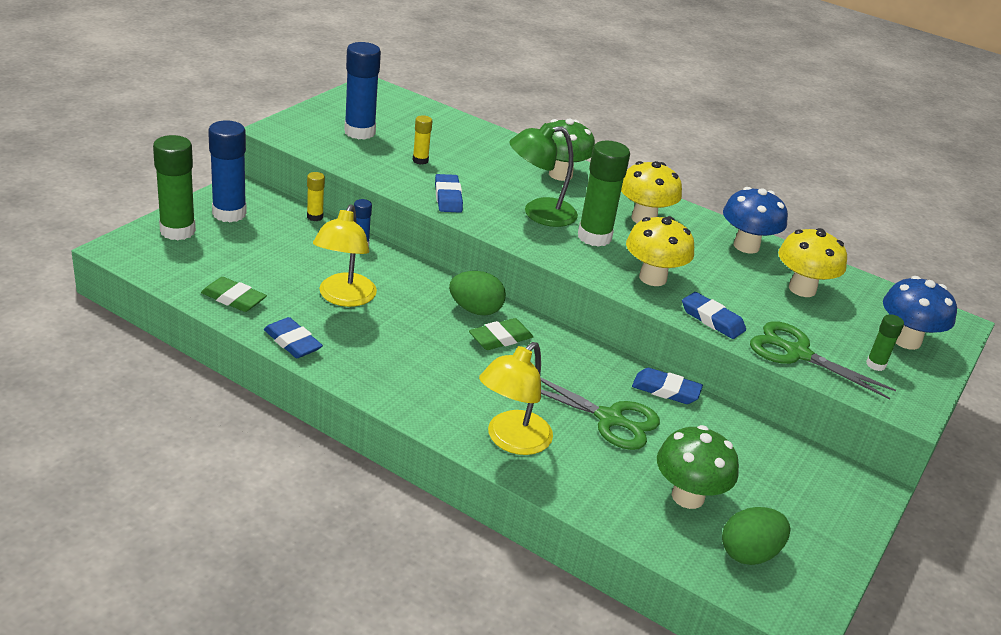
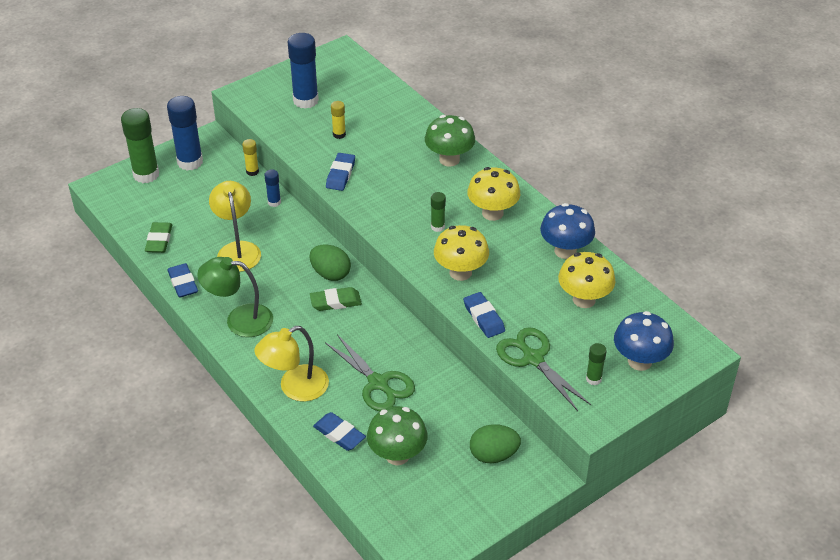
camera: 25 degrees right, 10 degrees up
green eraser [201,277,267,312] -> green eraser turned 45 degrees clockwise [145,222,172,253]
yellow lamp [313,204,377,307] -> yellow lamp turned 135 degrees clockwise [209,181,261,272]
green lamp [509,123,578,227] -> green lamp moved to [197,257,273,337]
green glue stick [578,141,630,247] -> green glue stick [431,192,446,232], size x0.50
blue eraser [632,368,703,404] -> blue eraser moved to [313,412,366,451]
green egg [722,507,790,565] -> green egg moved to [470,424,521,463]

